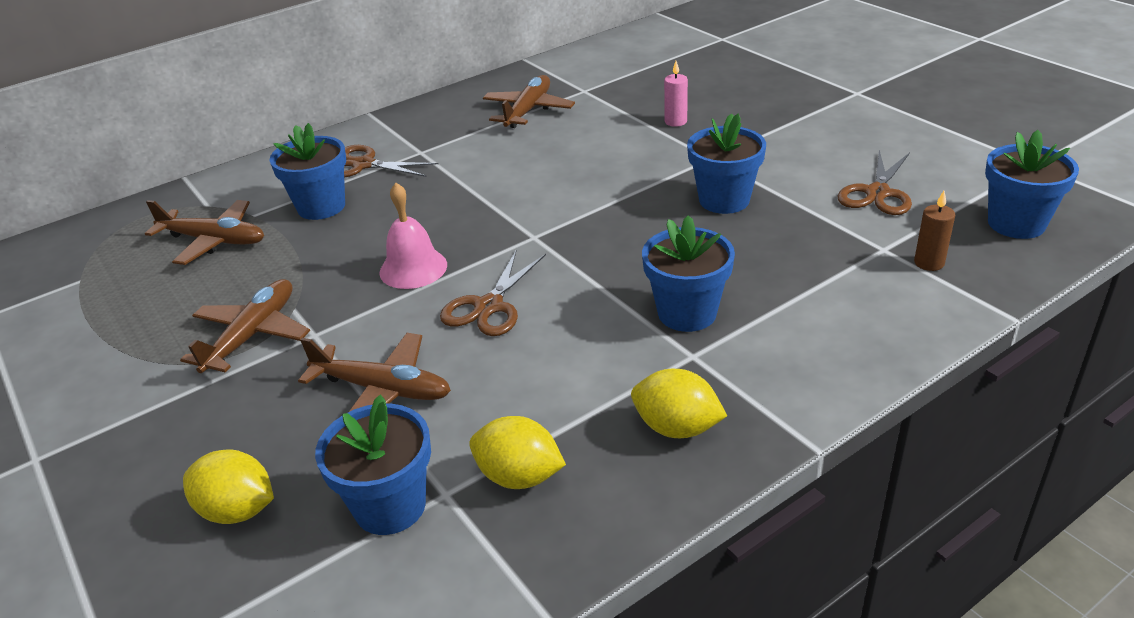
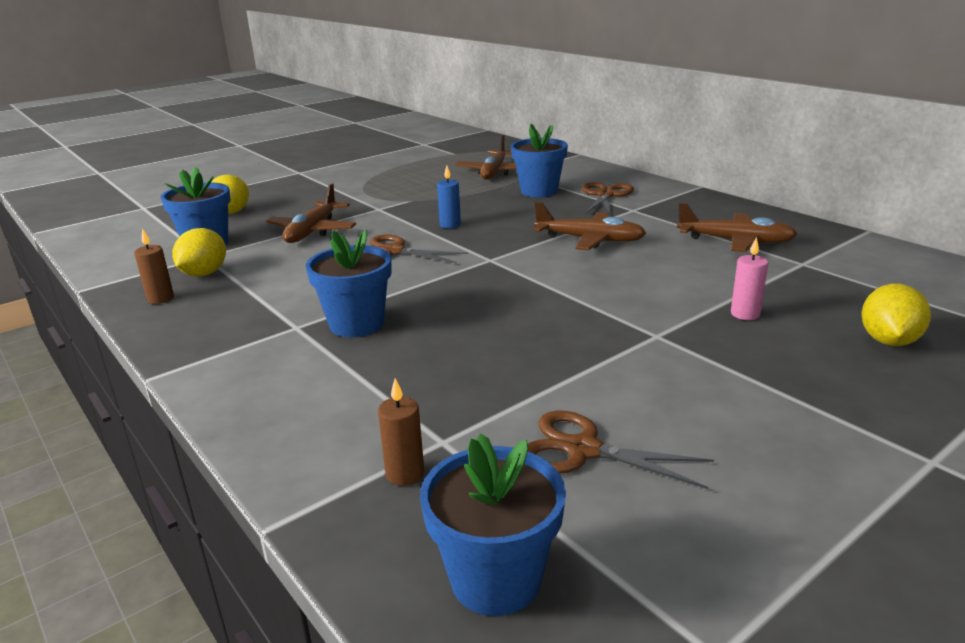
camera: 85 degrees right, 10 degrees down
brown plane [180,279,310,373] -> brown plane moved to [534,202,646,250]
pink bell [379,183,447,289] -> blue candle [437,165,461,229]
yellow lemon [631,369,727,438] -> yellow lemon moved to [861,284,931,346]
blue flower pot [687,113,766,214] -> none
none -> brown candle [134,228,174,304]

